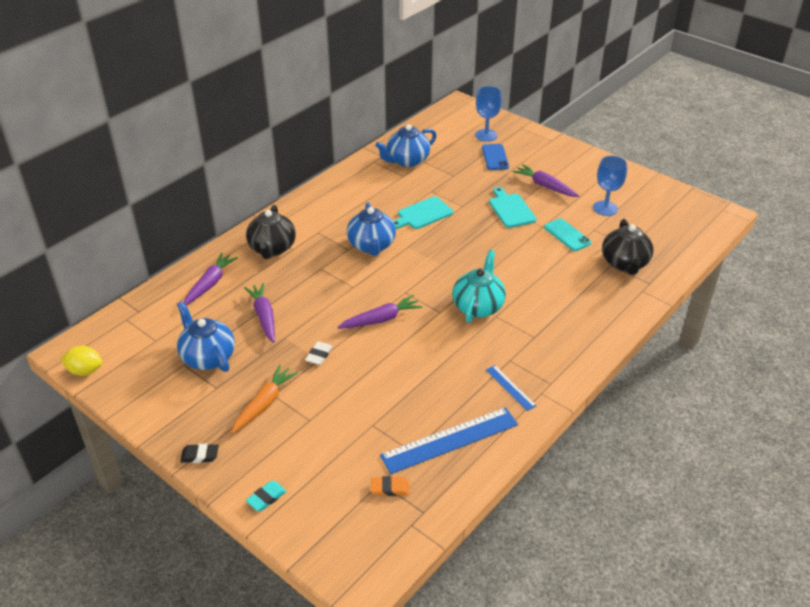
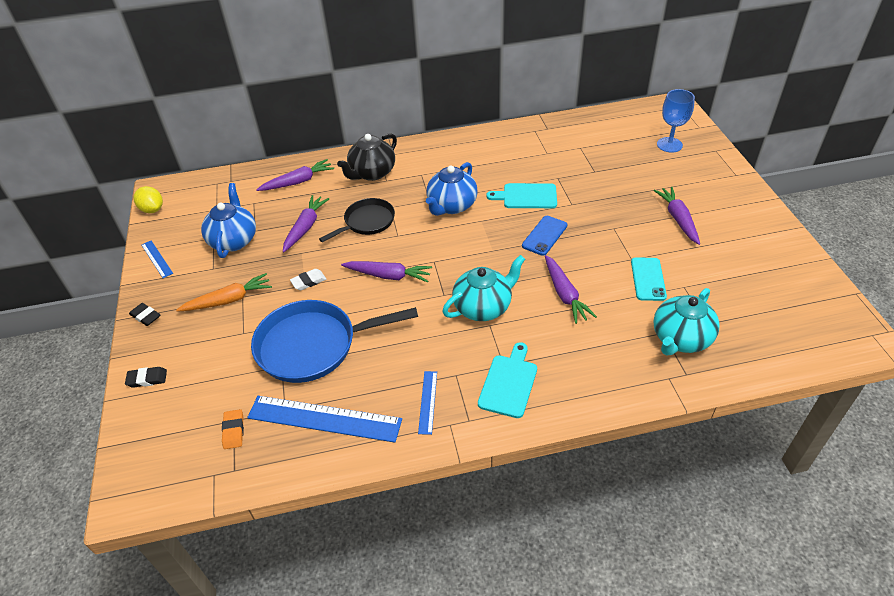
camera: 40 degrees right, 5 degrees up
turquoise eraser [246,481,287,511] -> black eraser [125,367,167,388]
orange eraser [371,476,409,496] -> orange eraser turned 45 degrees clockwise [222,409,244,449]
blue teapot [375,124,437,167] -> none
blue phone [482,144,509,170] -> blue phone moved to [522,216,567,256]
turquoise cutting board [489,187,536,228] -> turquoise cutting board moved to [478,342,537,418]
blue goblet [593,156,627,216] -> none
black teapot [602,219,654,275] -> turquoise teapot [653,288,720,355]
none -> blue ruler [142,240,173,278]
none -> blue pan [251,300,418,383]
none -> black pan [319,198,395,242]
none -> purple carrot [545,255,597,324]

